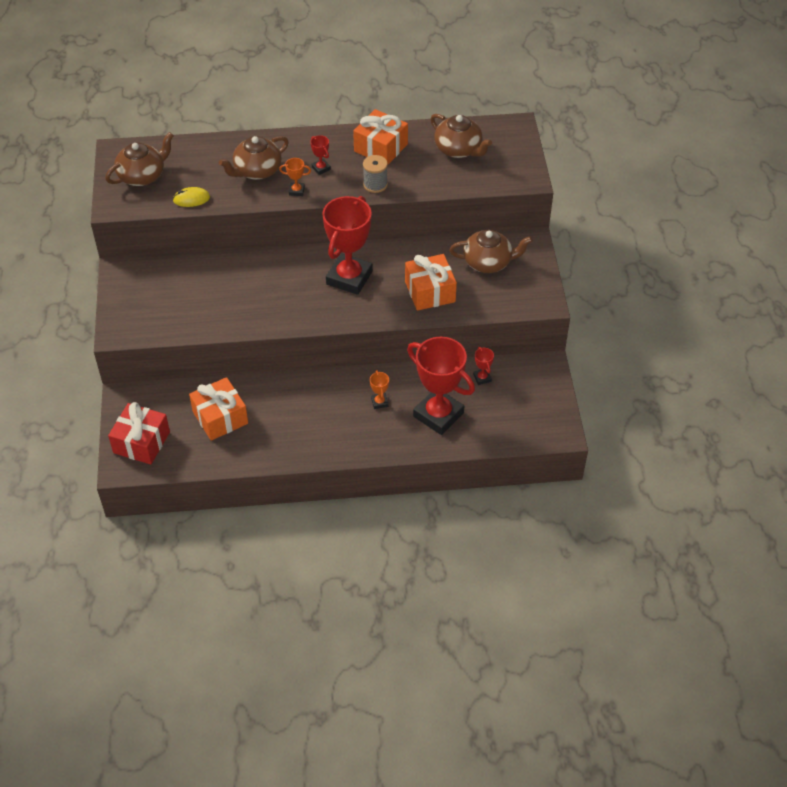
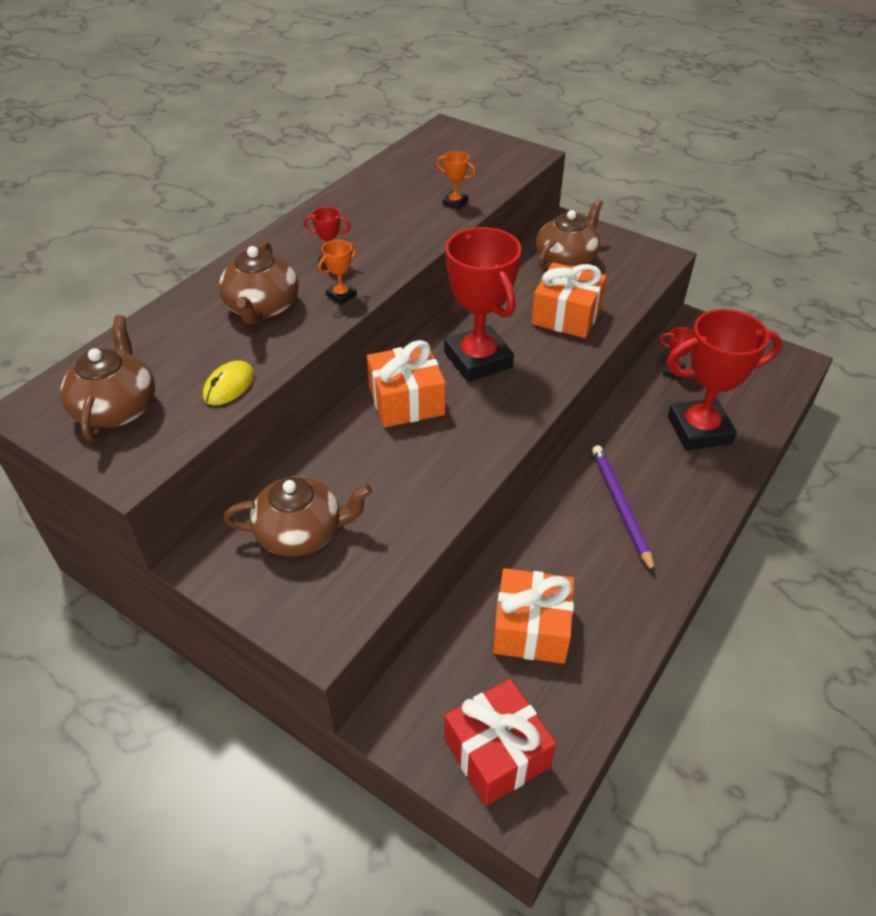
camera: 50 degrees left, 5 degrees down
orange gift [353,109,408,164] -> orange gift moved to [367,340,446,428]
grey spool [363,155,388,193] -> none
orange trophy [370,371,389,409] -> orange trophy moved to [437,151,476,210]
brown teapot [430,114,492,158] -> brown teapot moved to [224,476,372,557]
none -> purple pencil [592,445,655,574]

